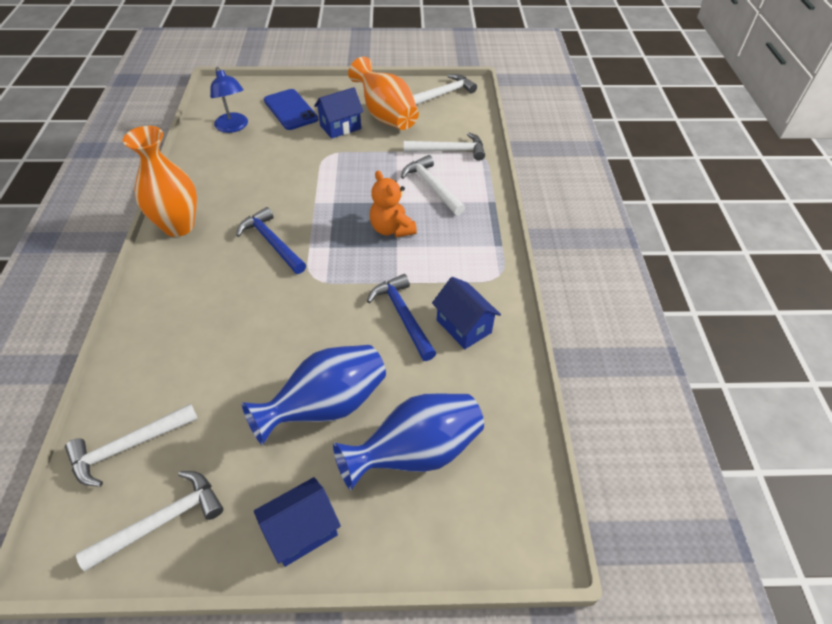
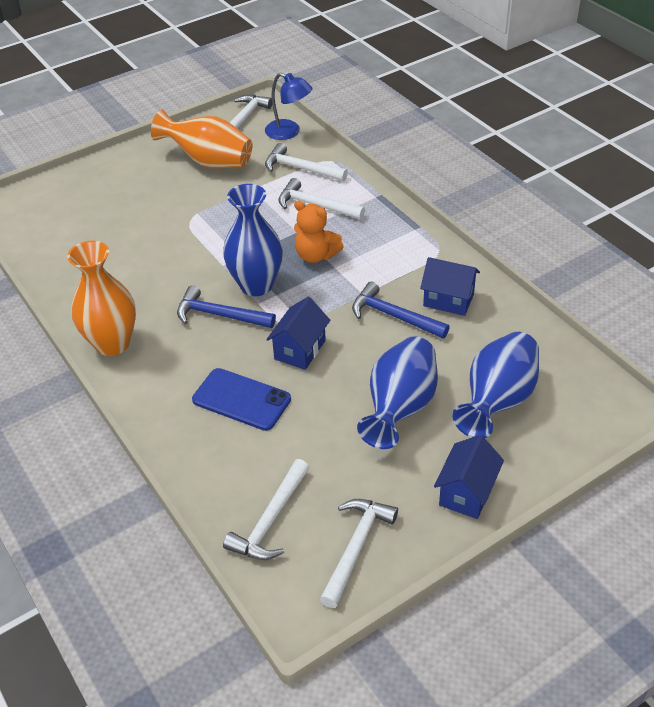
camera: 30 degrees left, 5 degrees down
blue lamp [210,67,248,133] -> blue lamp moved to [265,73,312,140]
blue phone [264,89,318,130] -> blue phone moved to [192,368,291,431]
blue house [314,87,364,139] -> blue house moved to [266,297,330,370]
white hammer [404,133,485,161] -> white hammer turned 120 degrees counterclockwise [265,143,348,181]
none -> blue vase [223,184,283,296]

